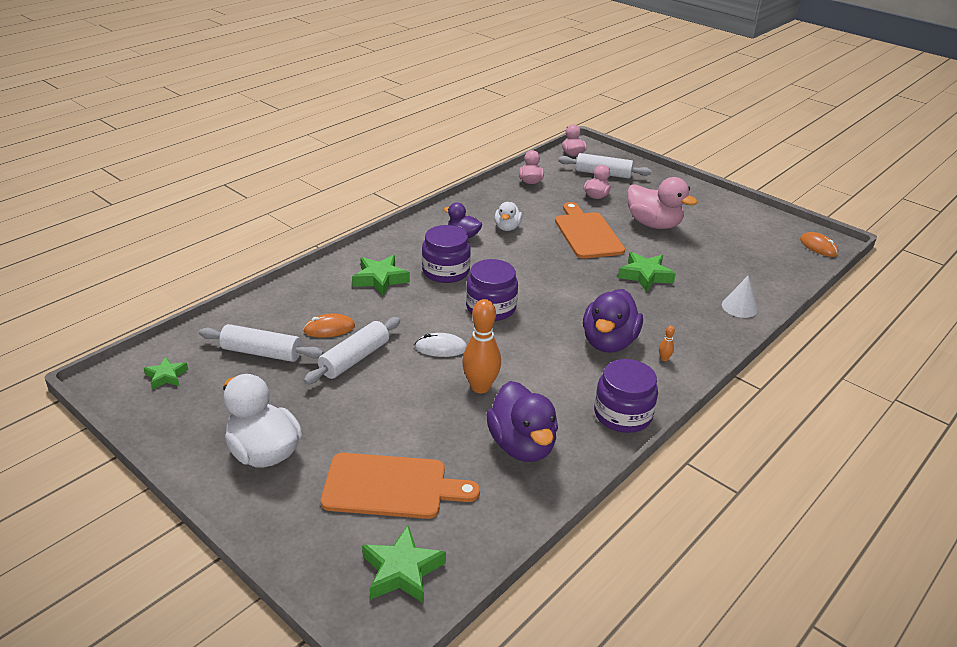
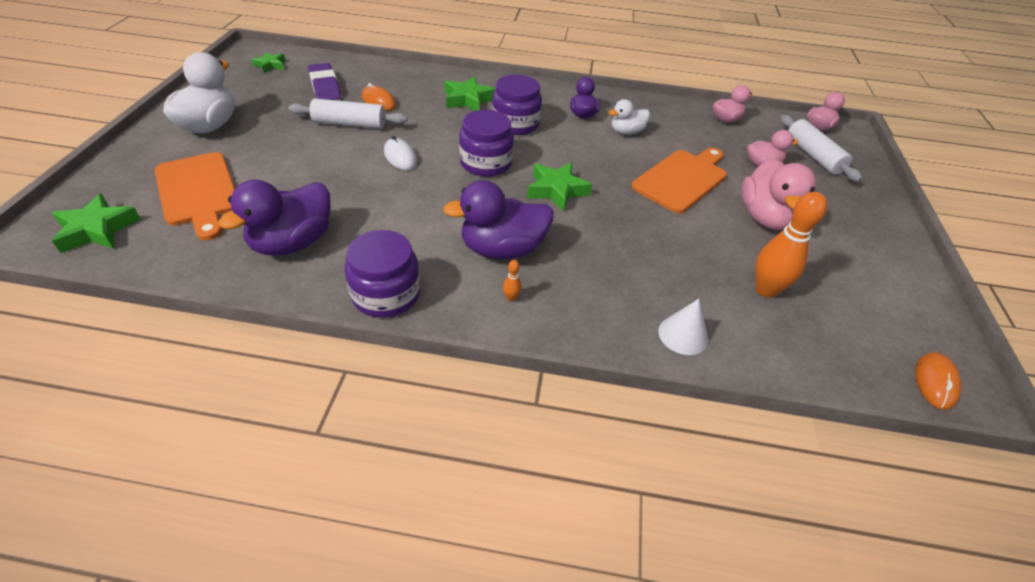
camera: 55 degrees right, 10 degrees up
white rolling pin [199,324,324,362] -> purple eraser [308,63,341,100]
orange bowling pin [462,299,501,393] -> orange bowling pin moved to [755,192,827,298]
green star [618,252,676,292] -> green star moved to [527,163,592,212]

